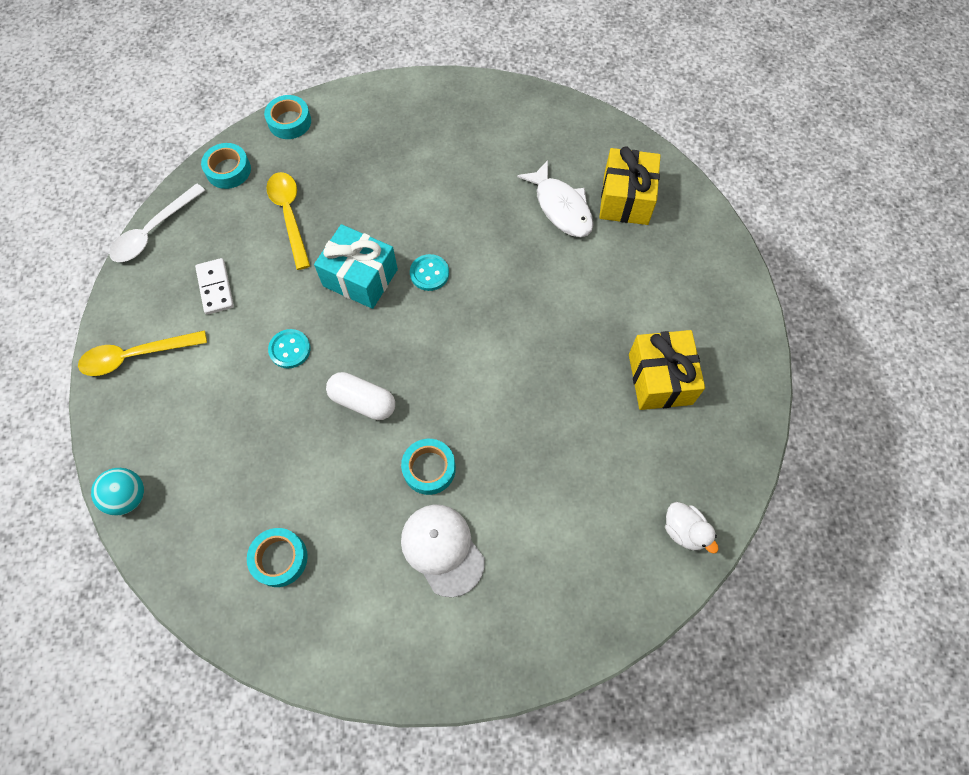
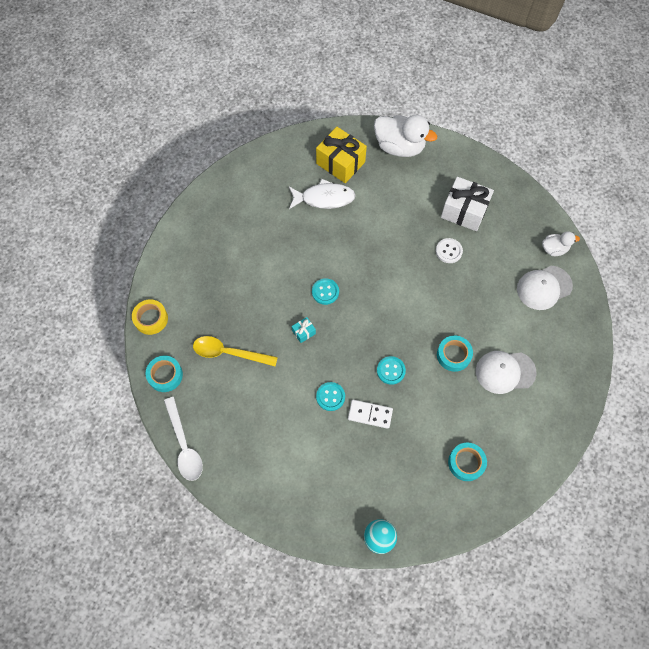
camera: 60 degrees left, 0 degrees up
yellow spoon [78,330,207,376] -> none
white domino [195,258,234,315] -> white domino moved to [348,400,393,429]
turquoise tape [264,95,311,139] -> yellow tape [132,299,168,335]
turquoise gift [314,224,398,309] -> turquoise gift [292,317,316,343], size x0.44
white capsule [326,372,395,420] -> turquoise button [377,356,406,385]
yellow gift [629,330,705,410] -> white gift [441,177,494,231]
none -> white duck [374,115,437,157]
none -> white button [436,238,463,263]
none -> white cap [517,266,573,310]

